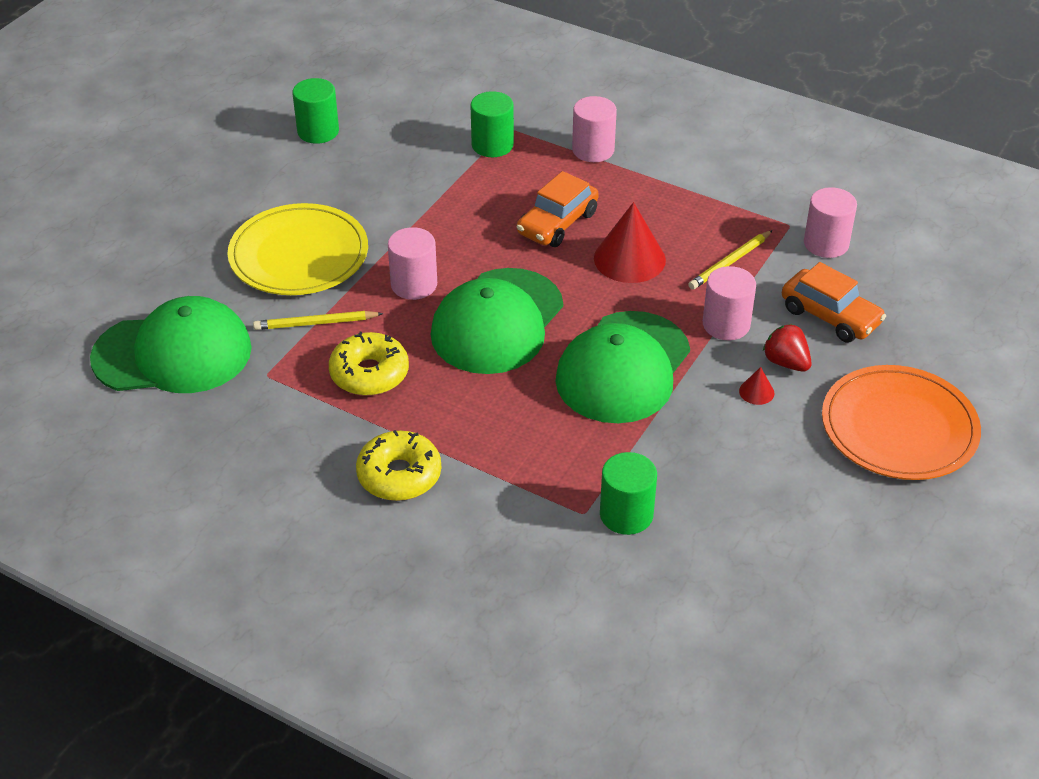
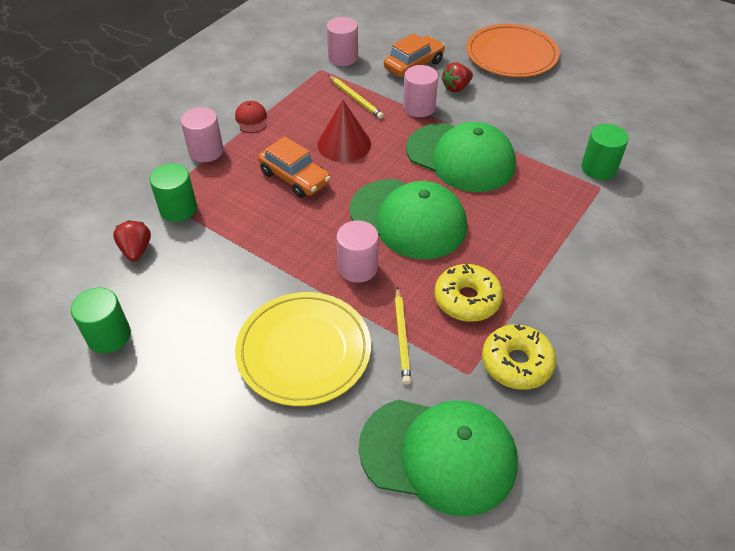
camera: 85 degrees left, 5 degrees up
green cap [90,296,252,393] -> green cap turned 105 degrees clockwise [359,399,518,517]
yellow donut [356,430,441,501] -> yellow donut moved to [482,324,556,390]
red cone [739,367,775,405] -> none
none -> red strawberry [113,220,151,262]
none -> red cap [235,101,267,133]

